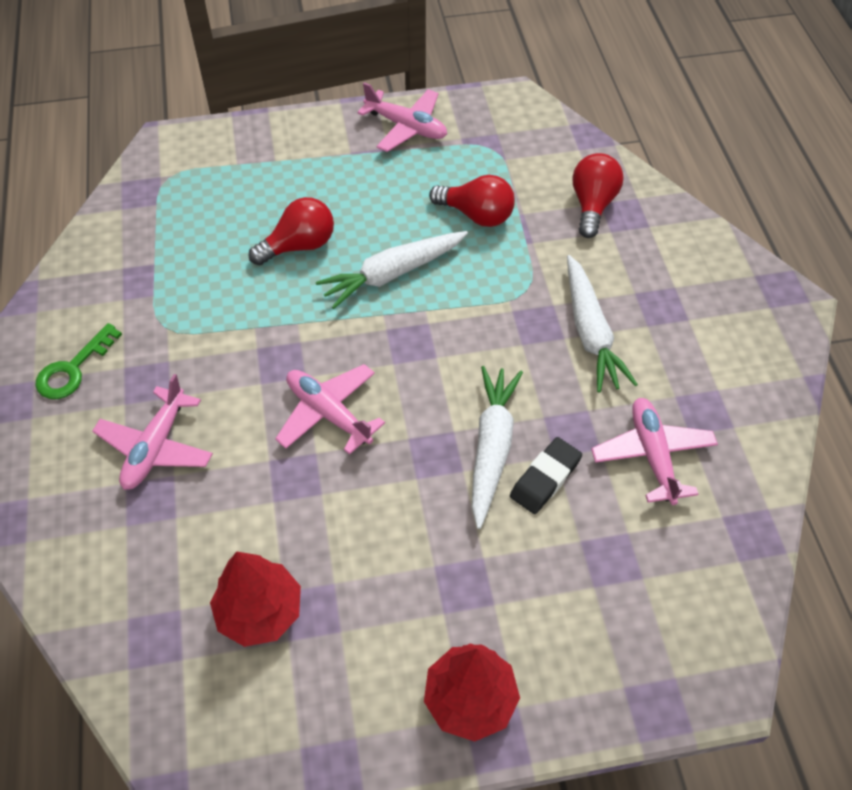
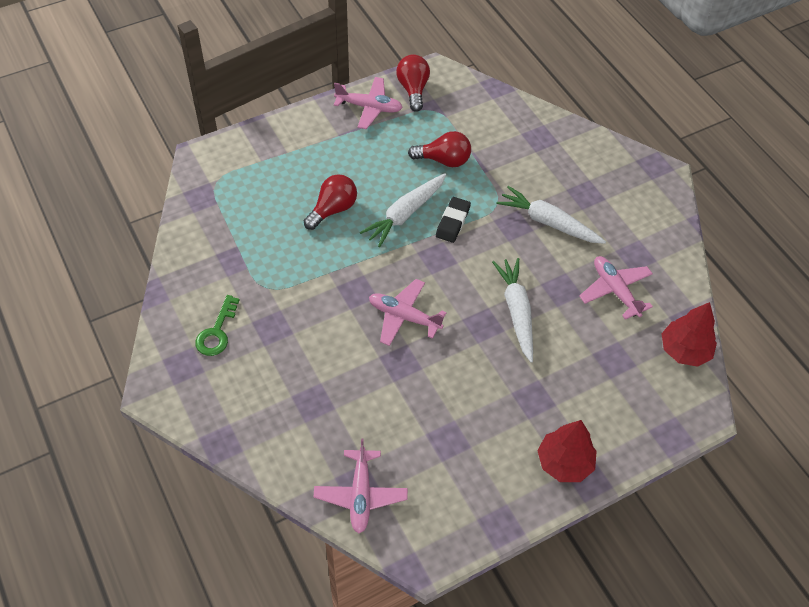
camera: 20 degrees left, 0 degrees up
pink plane [92,374,213,490] -> pink plane moved to [314,439,408,533]
red tree [210,552,301,647] -> red tree moved to [661,302,717,367]
black eraser [510,437,582,514] -> black eraser moved to [436,197,471,243]
white carrot [567,255,638,393] -> white carrot turned 150 degrees clockwise [497,186,606,244]
red light bulb [572,153,623,238] -> red light bulb moved to [396,54,430,112]

